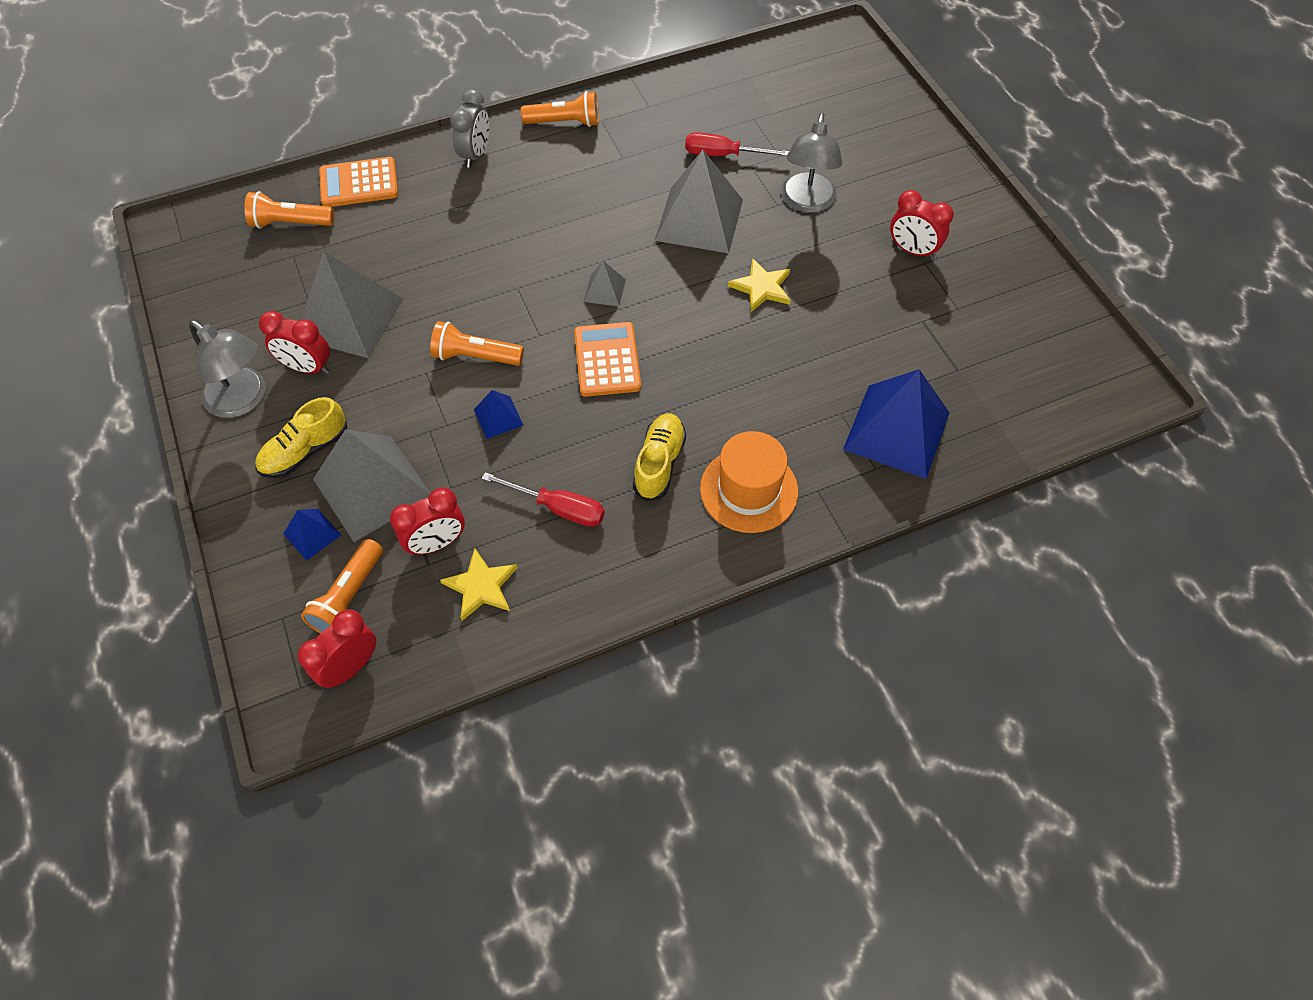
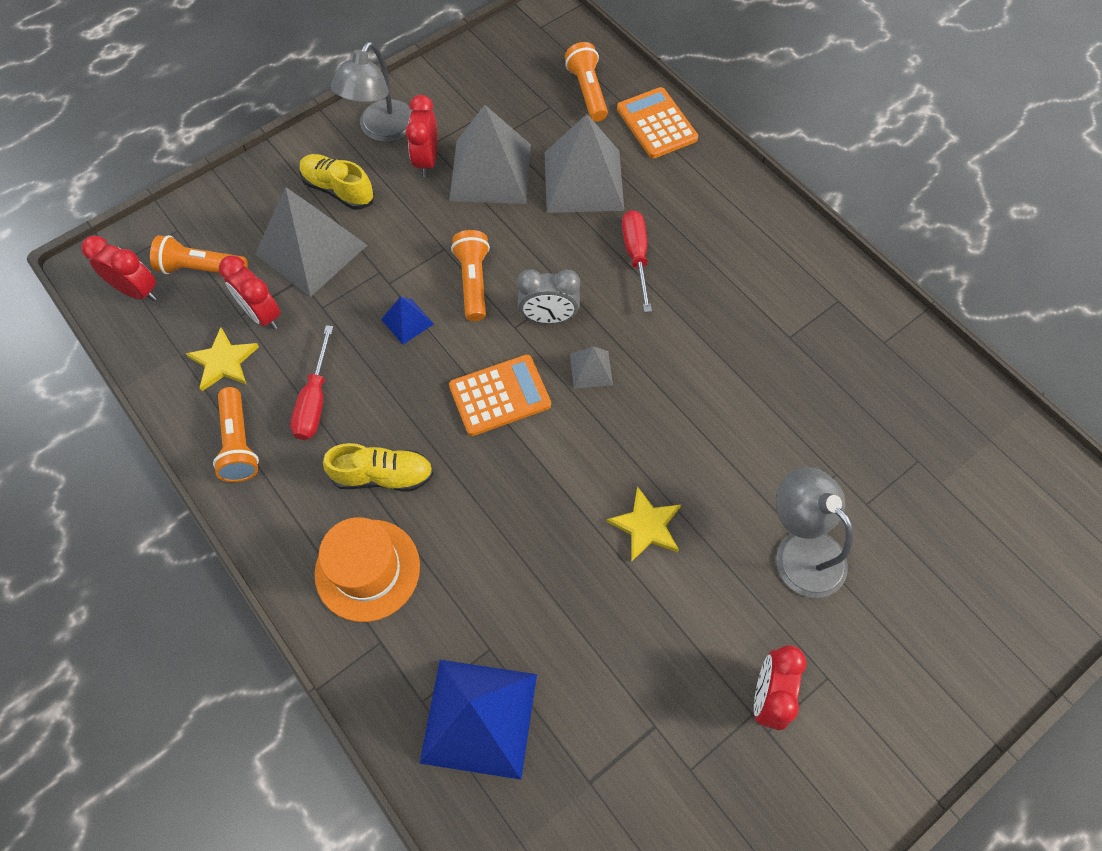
camera: 75 degrees right, 5 degrees up
blue pyramid [283,509,341,561] -> none
grey clock [450,89,489,168] -> grey clock moved to [517,269,580,324]
orange flashlight [521,91,599,127] -> orange flashlight moved to [213,387,259,482]
grey pyramid [655,150,743,253] -> grey pyramid moved to [544,114,624,213]
red screwdriver [685,132,789,156] -> red screwdriver moved to [622,210,652,312]
grey lamp [781,113,842,213] -> grey lamp turned 60 degrees clockwise [776,467,853,598]

